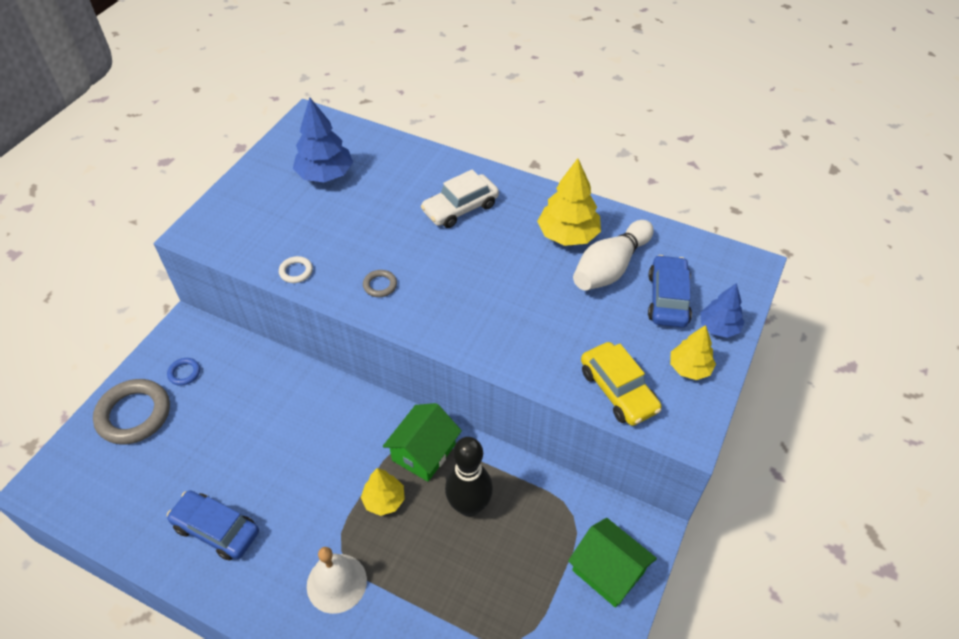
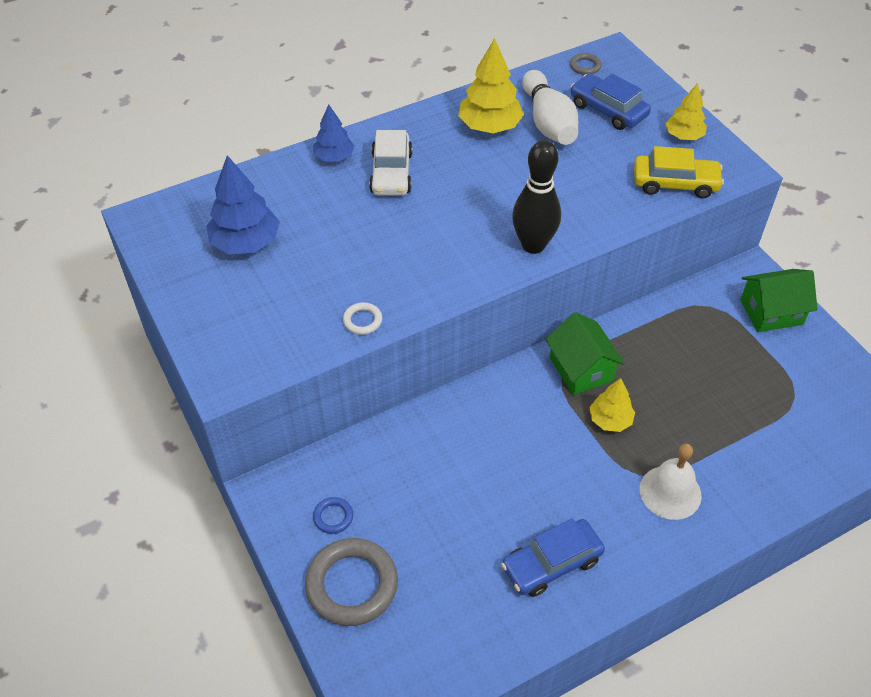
camera: 55 degrees left, 0 degrees up
grey ring [363,270,397,297] -> grey ring moved to [570,53,602,75]
black bowling pin [445,437,493,517] -> black bowling pin moved to [512,140,561,254]
blue tree [700,283,744,338] -> blue tree moved to [313,104,355,162]

